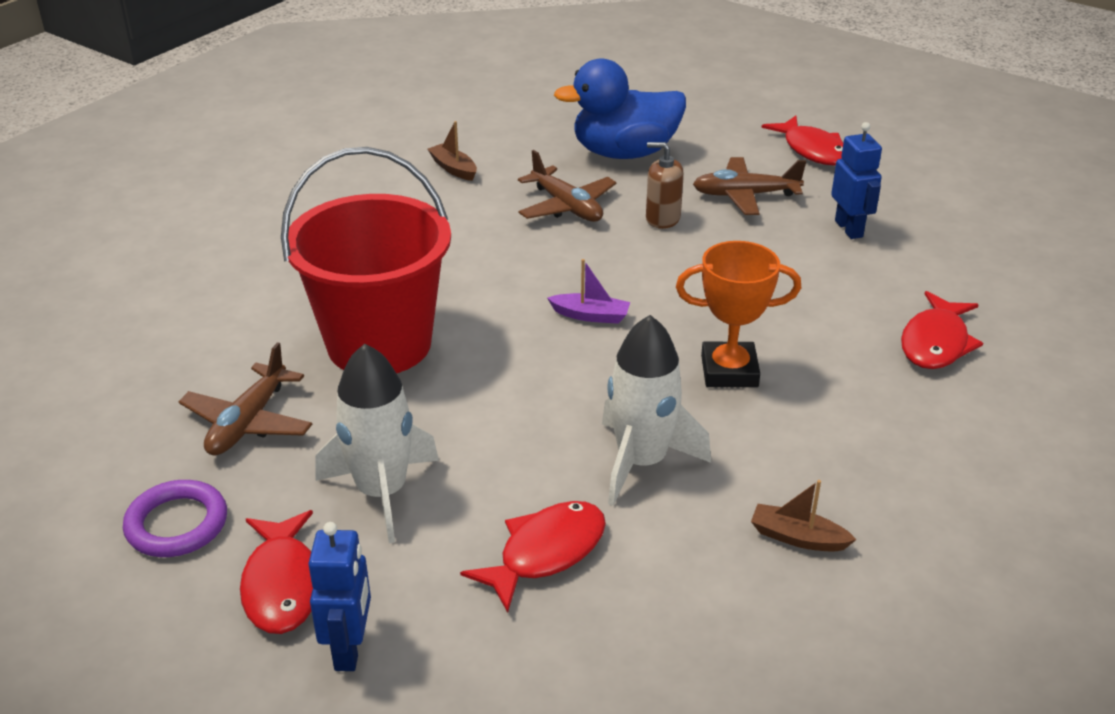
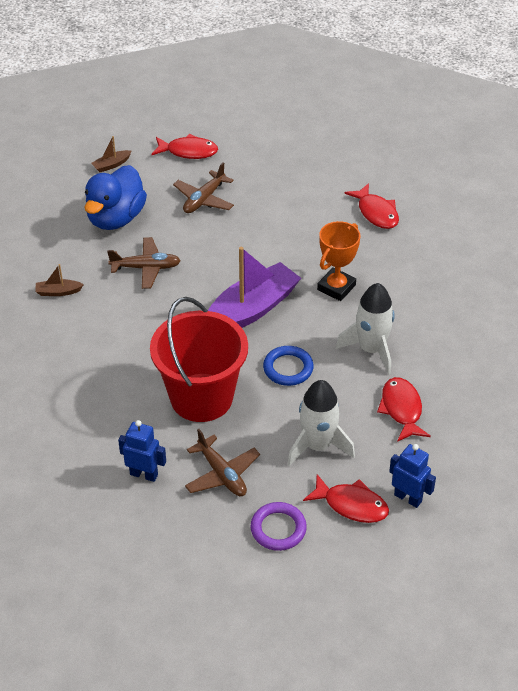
camera: 55 degrees left, 10 degrees up
purple boat [547,259,630,324] -> purple boat [208,247,301,328], size x2.42
brown soap dispenser [646,142,684,229] -> none
brown boat [751,480,857,551] -> brown boat moved to [91,136,131,172]
blue robot [831,122,882,239] -> blue robot moved to [118,420,166,482]
none -> blue ring [263,346,314,386]

